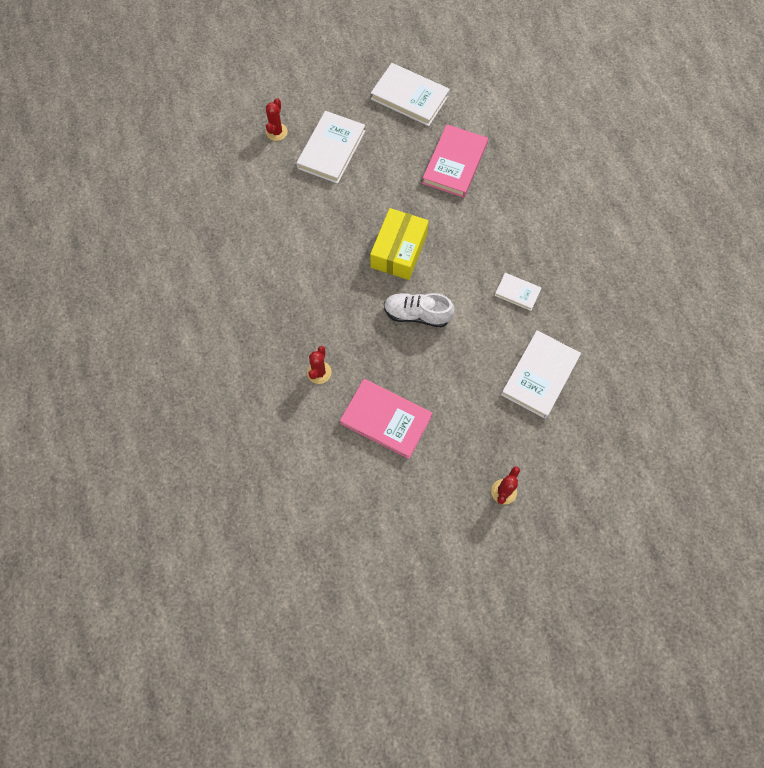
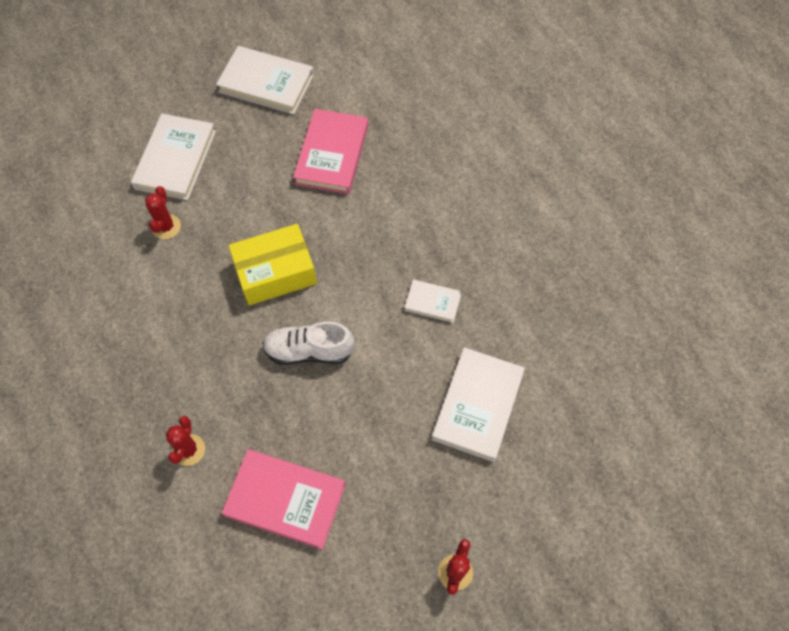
camera: 10 degrees left, 5 degrees down
red cactus [266,98,288,141] -> red cactus moved to [145,186,181,239]
yellow box [370,208,429,280] -> yellow box turned 60 degrees clockwise [228,224,317,306]

